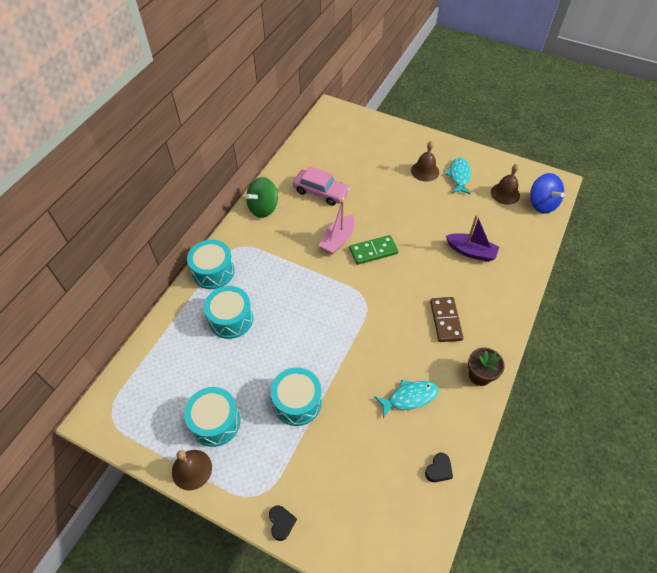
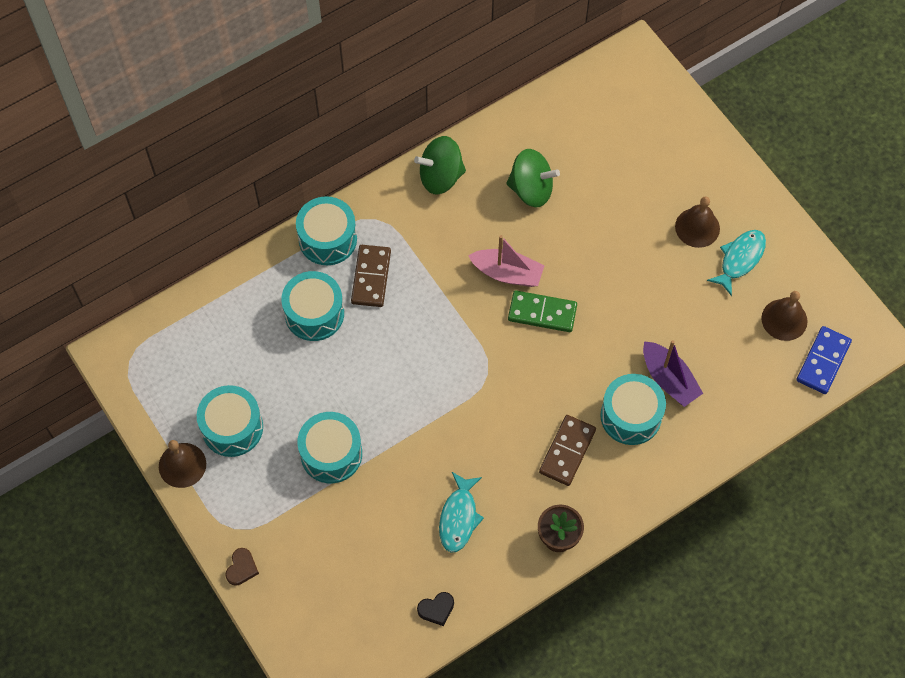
camera: 30 degrees right, 10 degrees up
black heart [269,505,297,541] -> brown heart [225,548,259,586]
pink car [293,166,350,206] -> green spinning top [506,149,560,208]
pink boat [318,200,355,255] -> pink boat turned 135 degrees counterclockwise [468,235,545,287]
turquoise fish [374,380,439,418] -> turquoise fish turned 90 degrees clockwise [439,472,484,553]
blue spinning top [530,173,565,213] -> blue domino [797,326,852,394]
none -> brown domino [351,245,391,307]
none -> turquoise drum [600,374,666,445]

